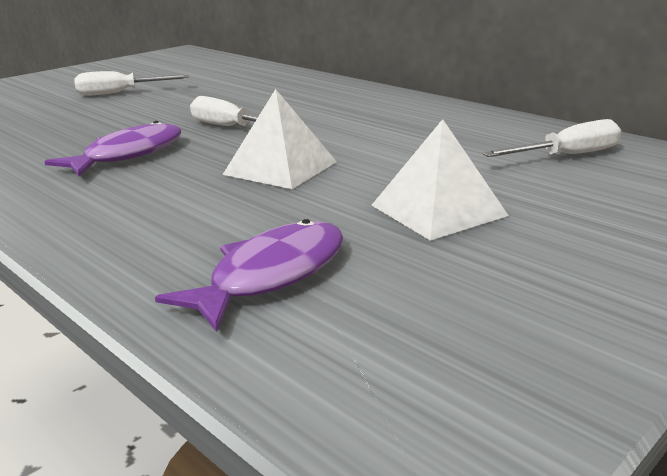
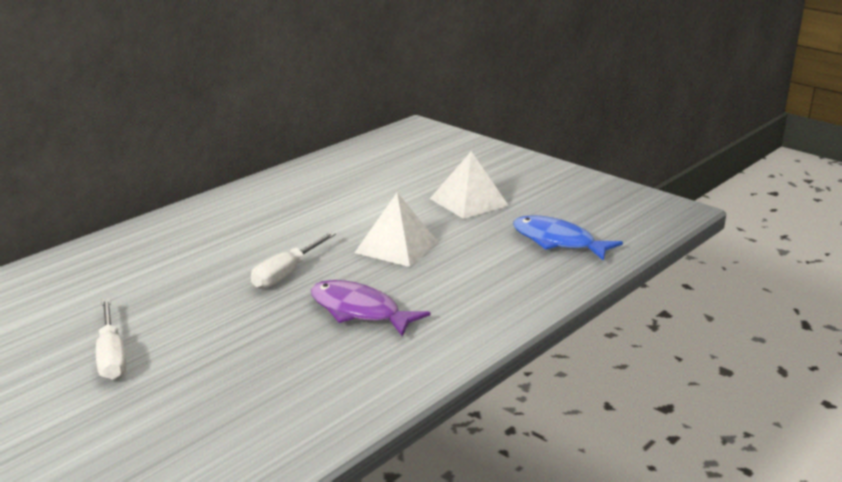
camera: 95 degrees left, 0 degrees up
purple fish [155,219,343,332] -> blue fish [513,215,623,261]
white screwdriver [483,119,621,157] -> none

